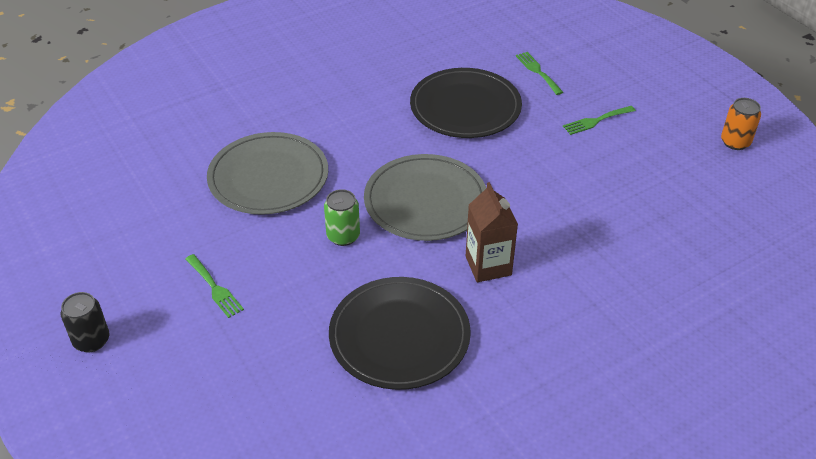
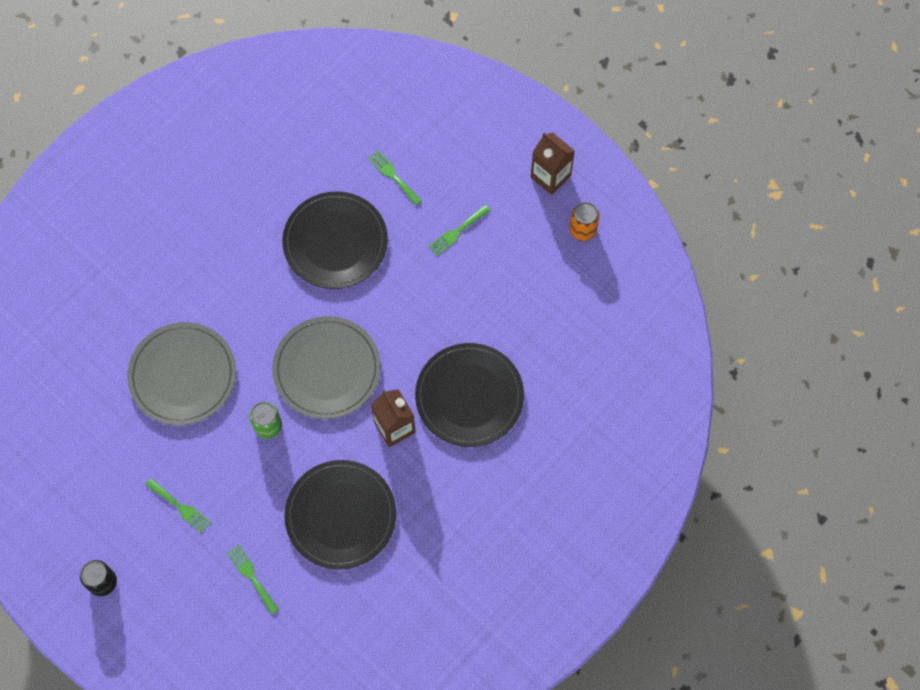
camera: 15 degrees left, 25 degrees up
none -> green fork [227,545,279,615]
none -> black plate [415,343,524,447]
none -> brown carton [531,132,575,195]

